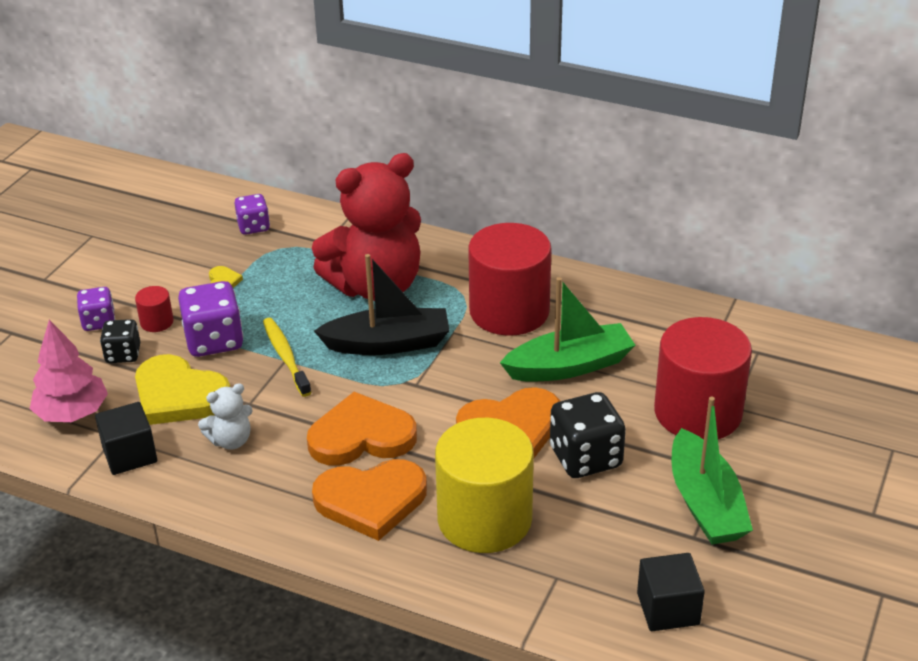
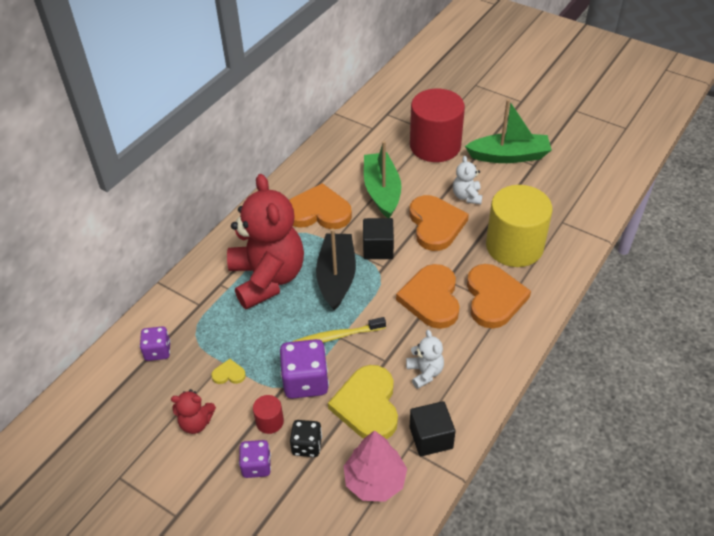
camera: 80 degrees left, 10 degrees up
yellow heart [135,354,230,425] -> yellow heart turned 135 degrees clockwise [328,365,398,439]
red cylinder [468,223,551,336] -> orange heart [289,183,352,229]
black dice [550,392,626,478] -> white teddy bear [453,156,483,204]
black cube [637,553,705,631] -> black cube moved to [363,218,394,259]
none -> red teddy bear [171,389,216,434]

